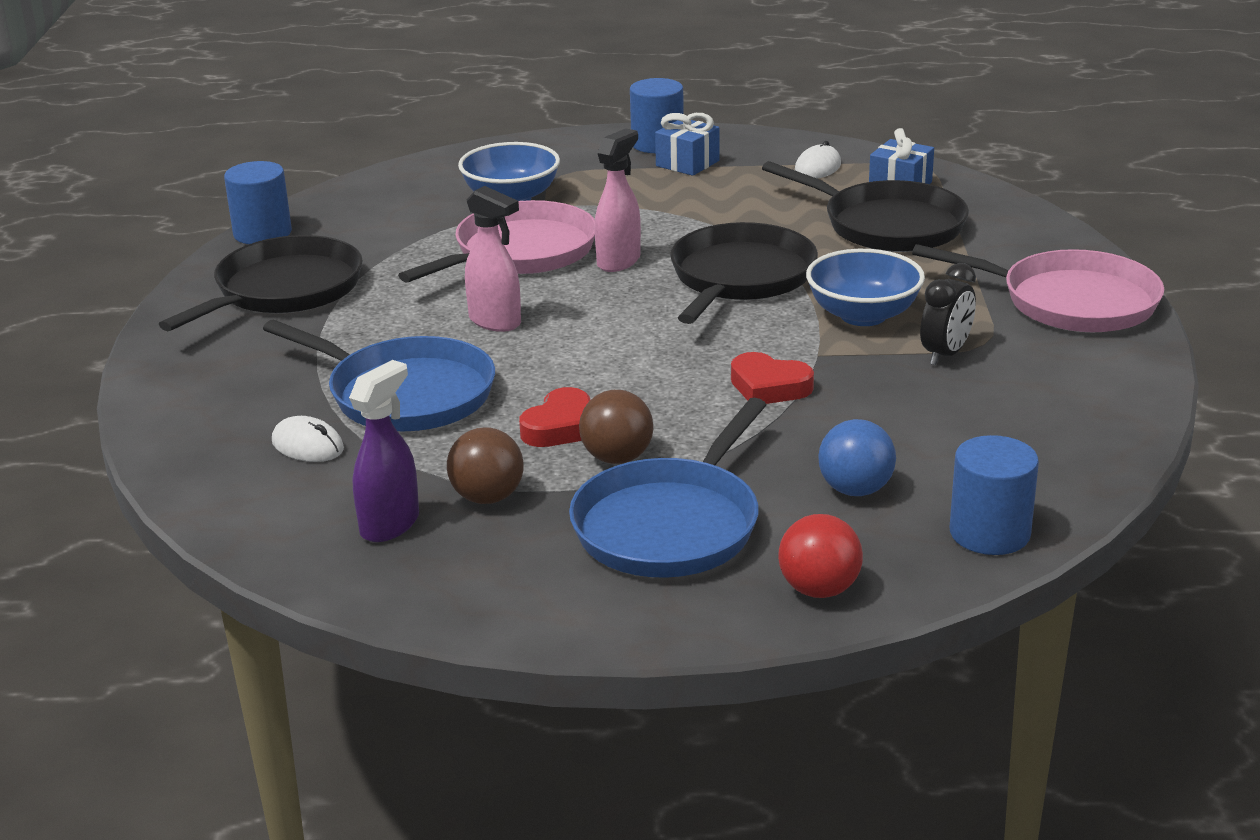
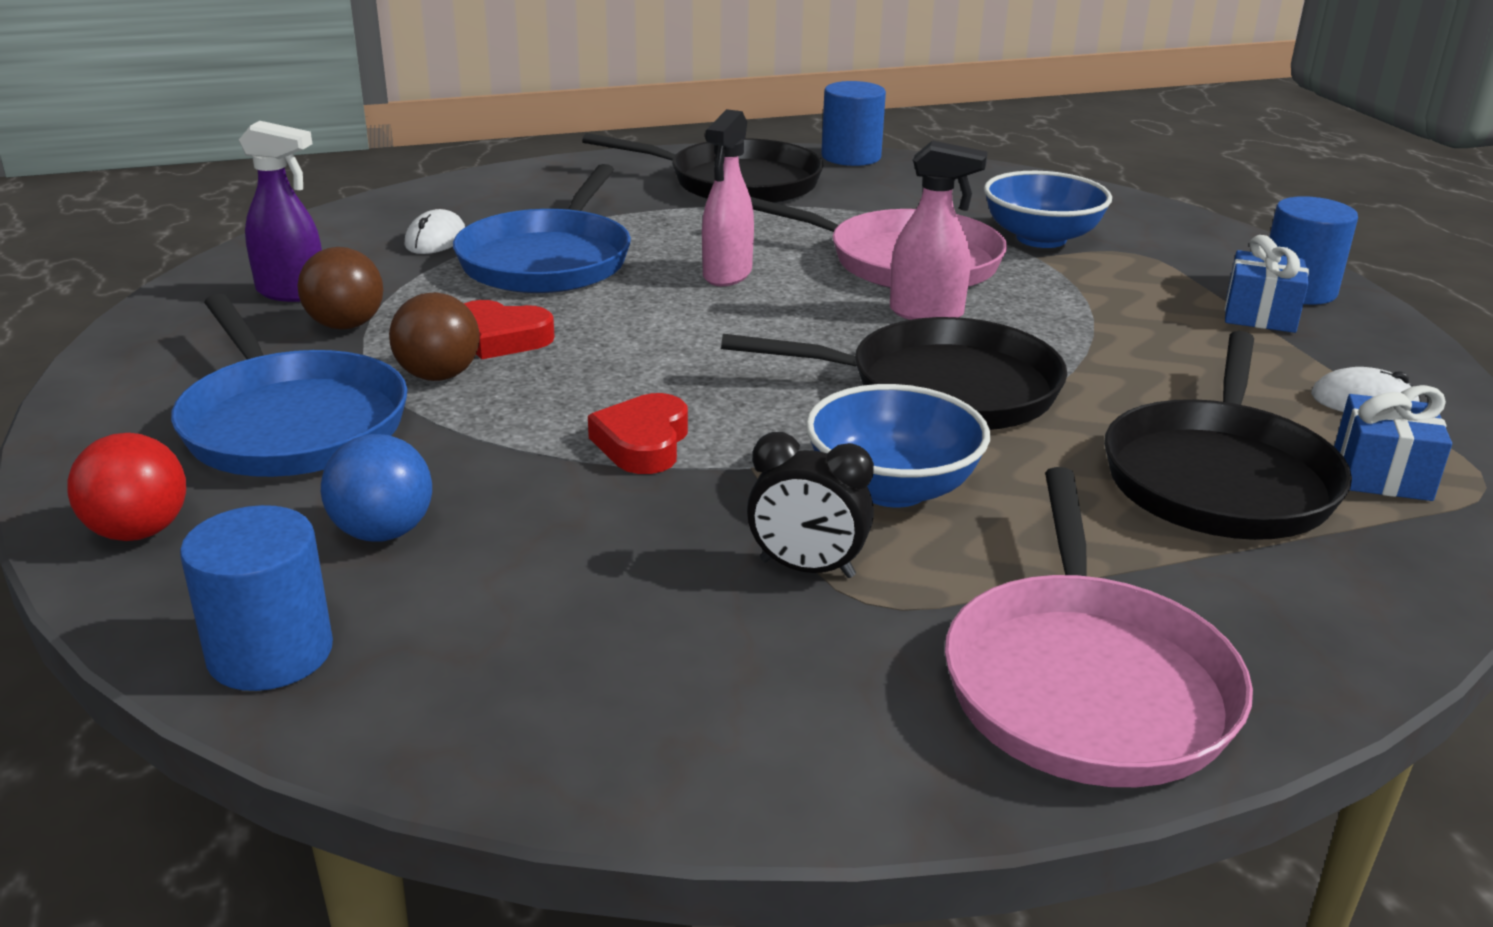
camera: 70 degrees right, 0 degrees up
blue pan [569,398,767,578] -> blue pan turned 135 degrees counterclockwise [171,294,408,477]

